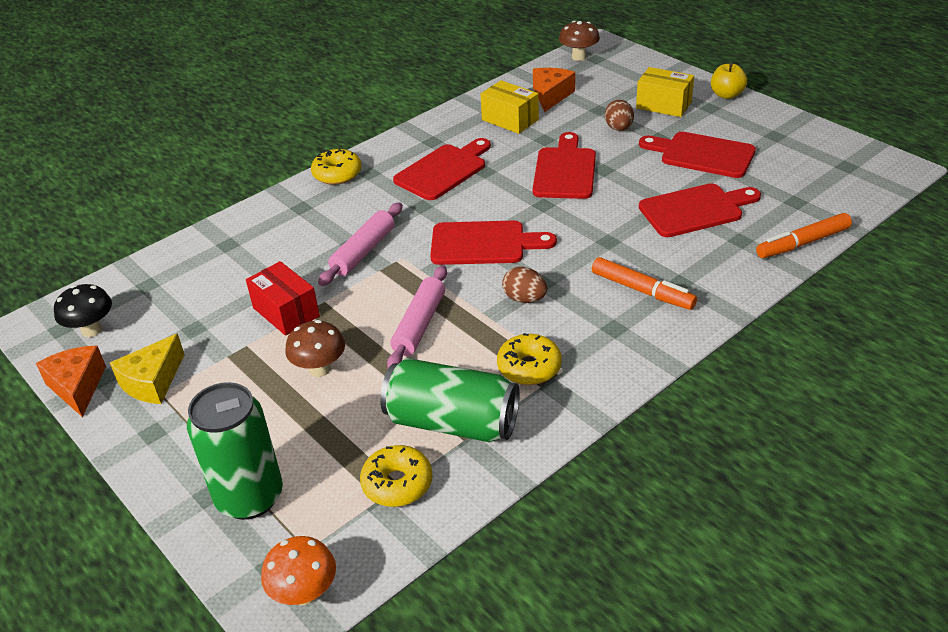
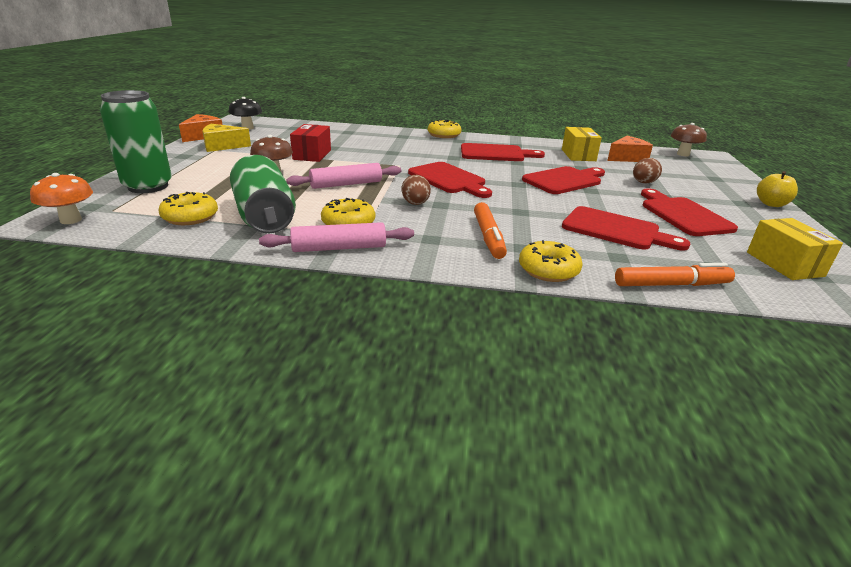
camera: 45 degrees right, 10 degrees down
pink rolling pin [318,202,403,286] -> pink rolling pin moved to [259,222,414,252]
yellow box [636,67,694,117] -> yellow box moved to [747,218,843,280]
orange marker [756,213,852,258] -> orange marker turned 150 degrees clockwise [615,263,735,286]
none -> yellow donut [519,240,583,282]

